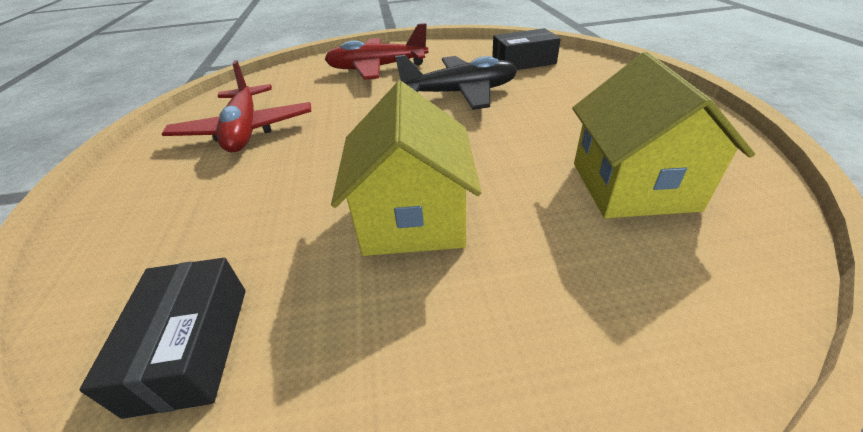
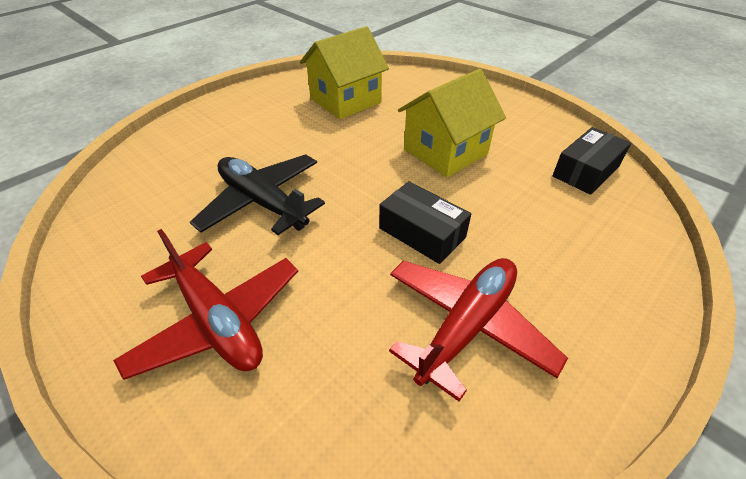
camera: 130 degrees left, 5 degrees up
black box [492,28,561,70] -> black box moved to [379,181,471,264]

